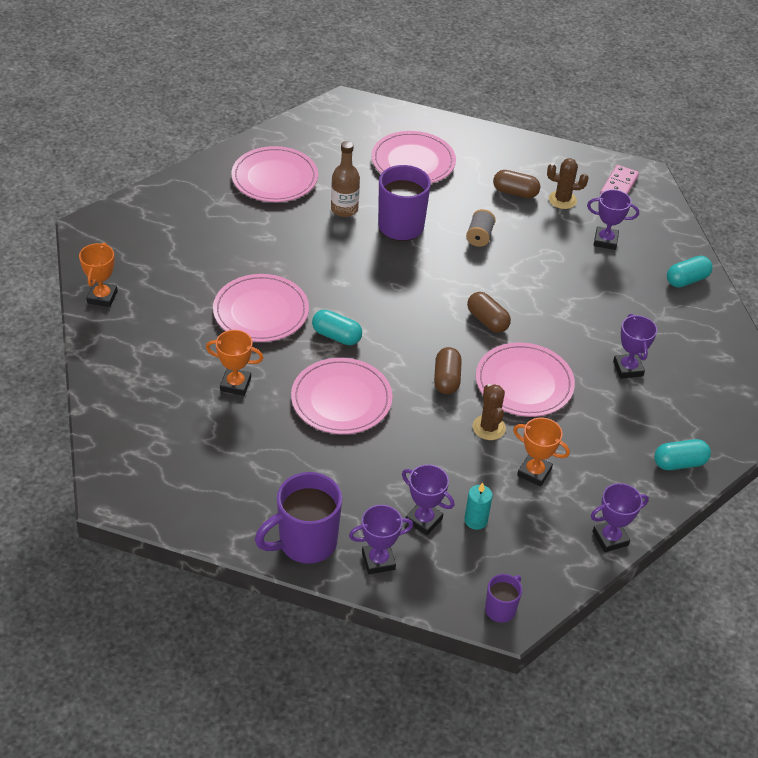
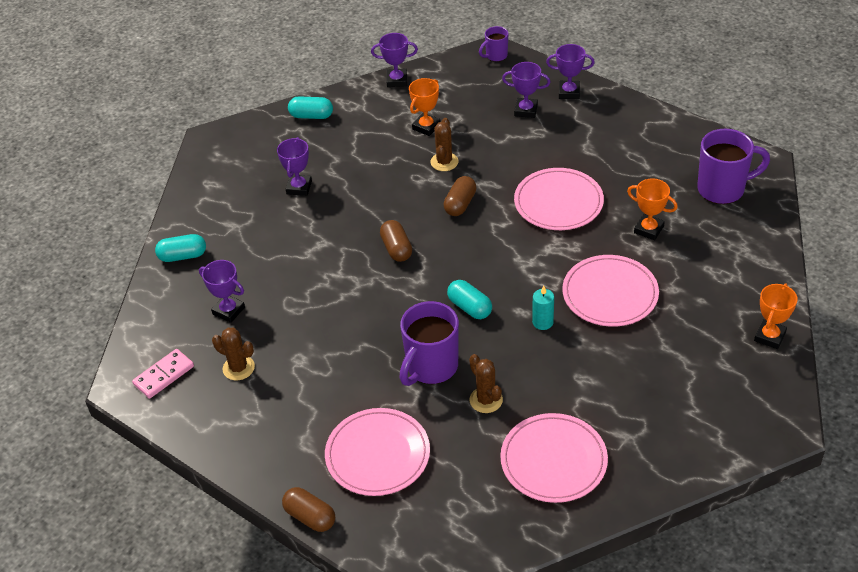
camera: 155 degrees left, 0 degrees up
purple mug [255,472,342,564] -> purple mug moved to [697,129,770,204]
turquoise capsule [312,310,362,345] -> turquoise capsule moved to [447,280,492,319]
brown bottle [331,141,360,217] -> brown cactus [469,354,503,413]
purple trophy [402,464,455,535] -> purple trophy turned 45 degrees counterclockwise [502,62,551,118]
turquoise candle [464,483,493,530] -> turquoise candle moved to [532,286,554,330]
grey spool [466,209,496,247] -> none
pink plate [476,343,575,417] -> none
brown capsule [493,170,540,198] -> brown capsule moved to [282,487,335,532]
orange trophy [513,418,570,487] -> orange trophy turned 75 degrees clockwise [409,78,441,136]

